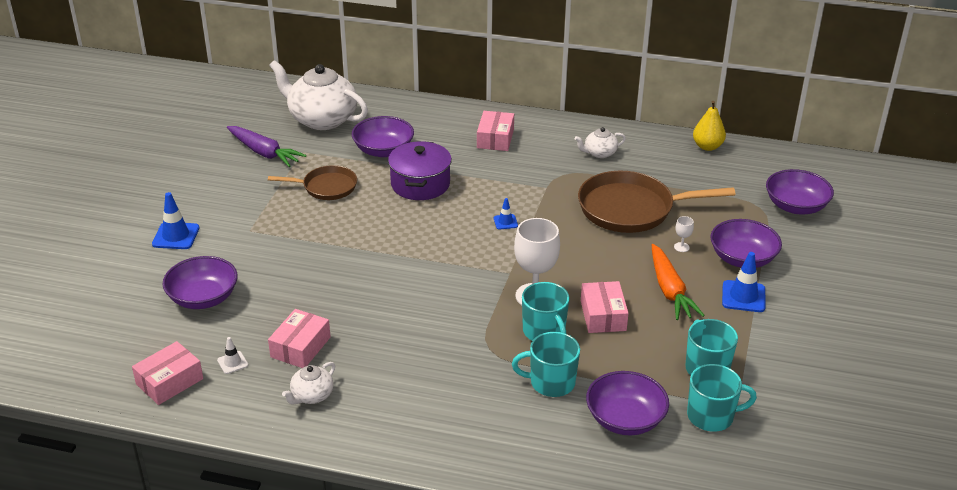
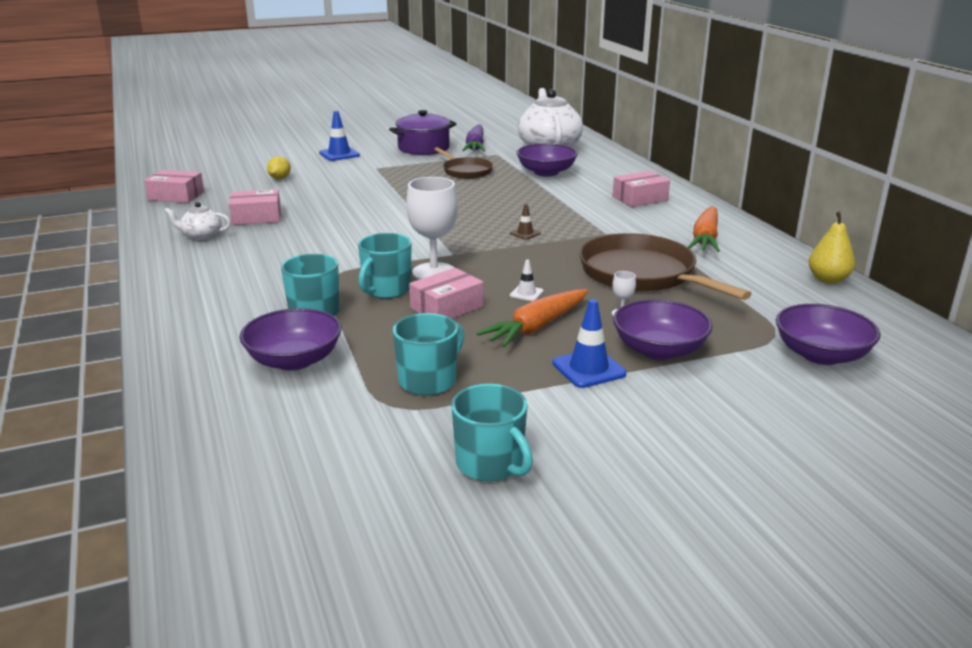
camera: 55 degrees right, 10 degrees down
purple bowl [163,256,238,309] -> yellow lemon [267,156,291,180]
white traffic cone [217,337,248,374] -> white traffic cone moved to [510,260,544,301]
purple pot [388,141,452,200] -> purple pot moved to [389,110,456,155]
blue traffic cone [494,198,518,230] -> brown traffic cone [510,204,541,240]
white teapot [575,127,626,158] -> orange carrot [687,206,720,252]
turquoise mug [687,364,757,432] -> turquoise mug moved to [451,384,533,482]

